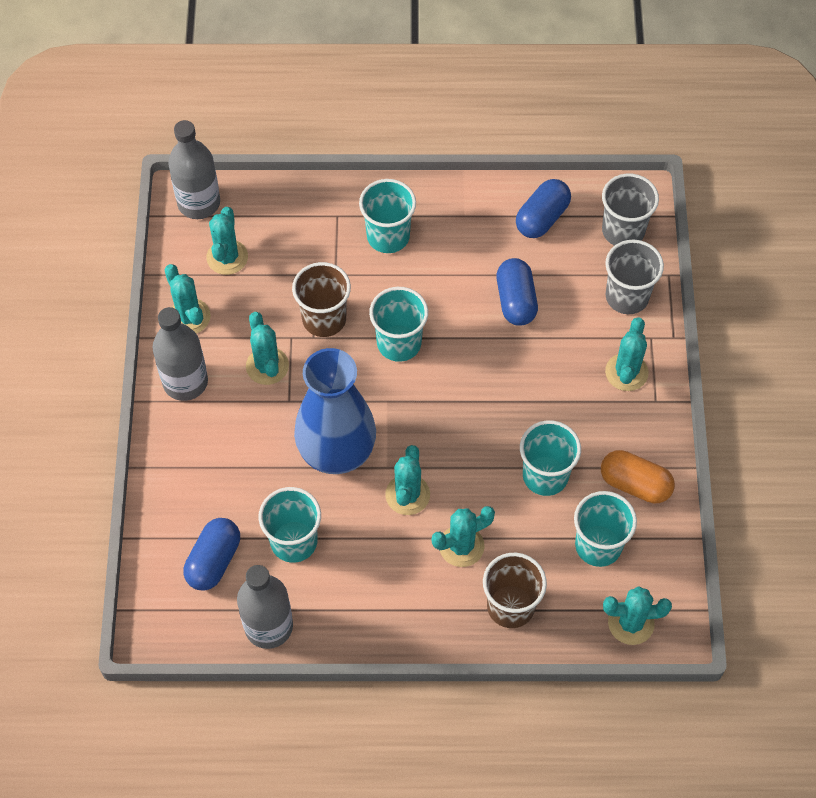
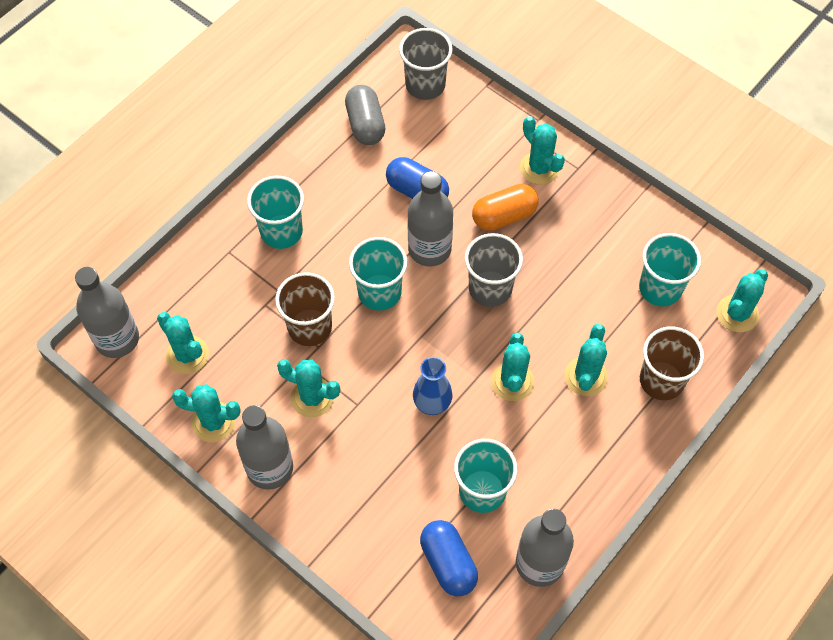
camera: 50 degrees left, 0 degrees up
blue vase [294,348,376,474] -> blue vase [413,357,453,415], size x0.50
turquoise cactus [385,445,430,515] -> turquoise cactus turned 45 degrees clockwise [491,333,534,401]
blue capsule [516,179,571,238] -> grey capsule [345,85,386,145]
turquoise cup [520,420,581,496] -> none
orange capsule [601,450,675,503] -> orange capsule moved to [472,184,538,231]
grey cup [605,240,664,314] -> grey cup moved to [465,233,523,307]
none -> grey bottle [408,171,453,266]

